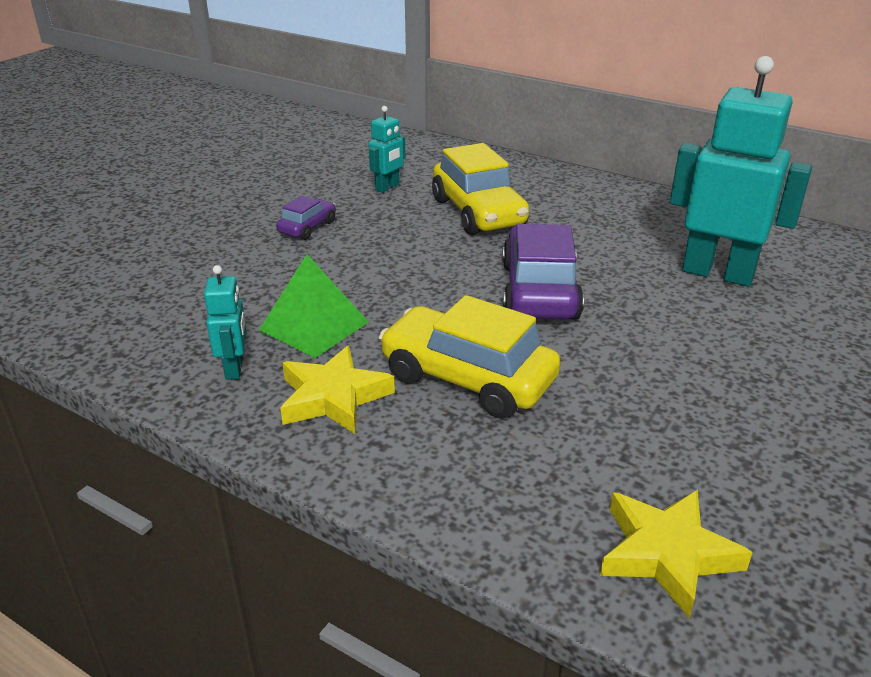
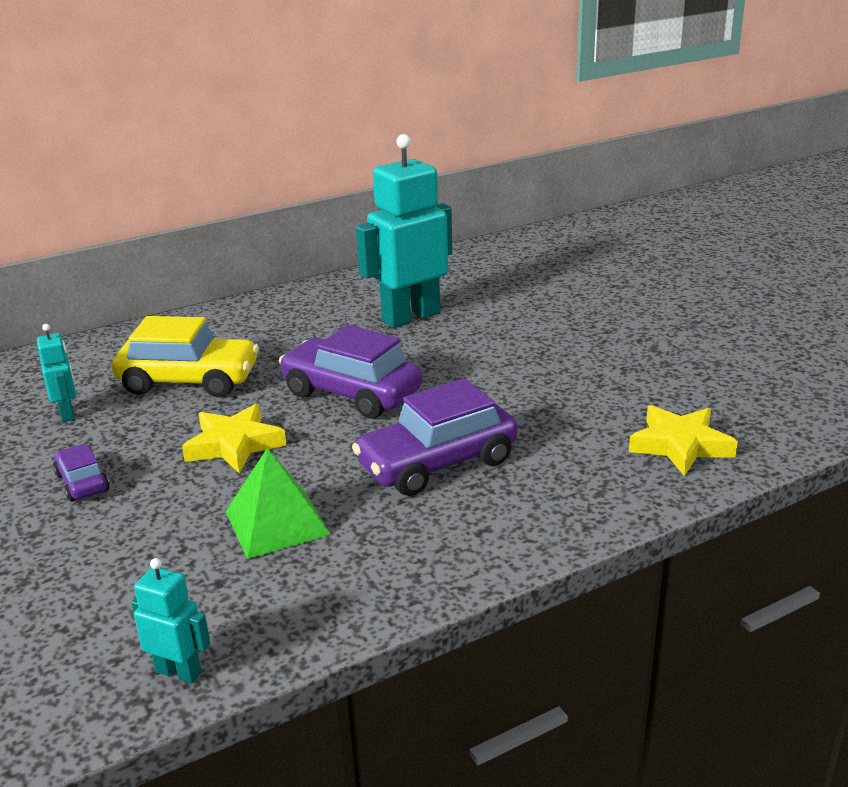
camera: 60 degrees left, 5 degrees down
turquoise robot [204,265,247,380] -> turquoise robot moved to [131,558,210,684]
yellow star [280,345,395,434] -> yellow star moved to [182,404,287,474]
yellow car [379,295,561,419] -> purple car [352,378,518,496]

